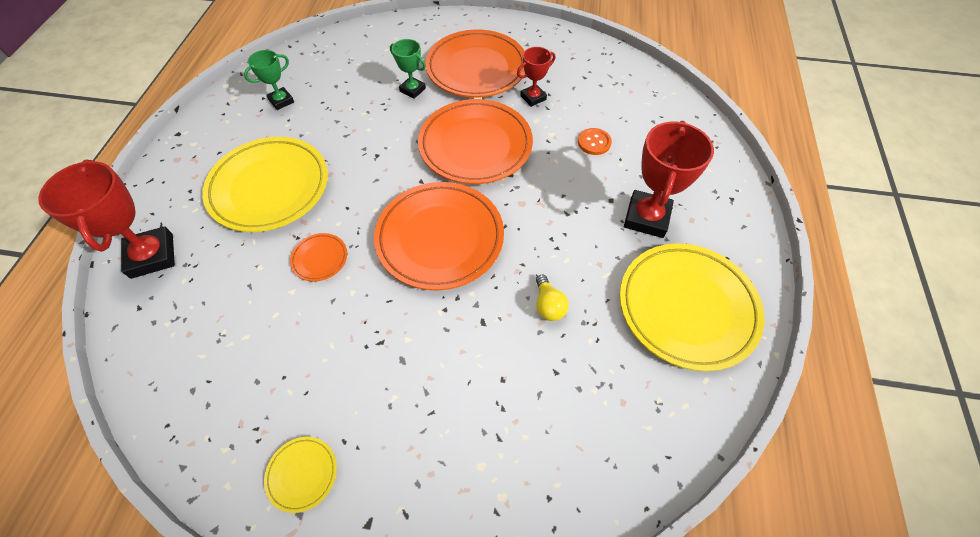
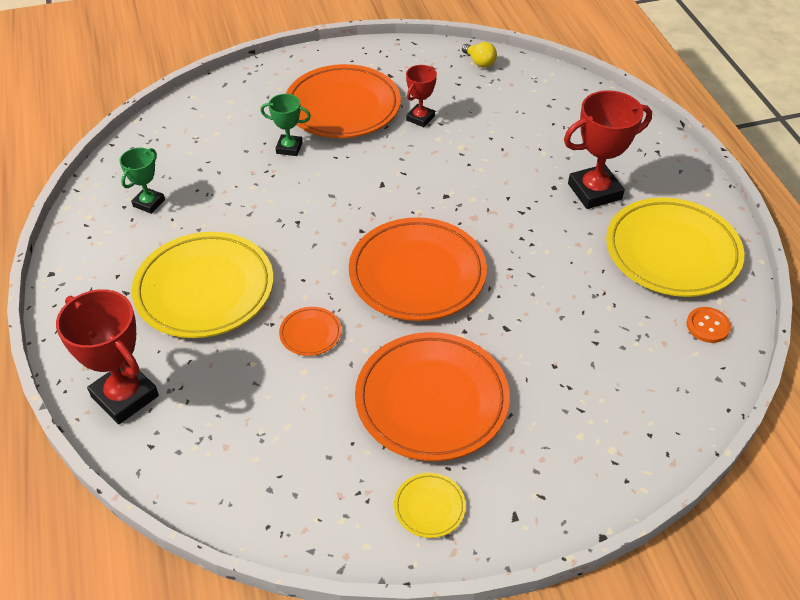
camera: 25 degrees left, 10 degrees down
orange plate [418,99,533,184] -> orange plate moved to [355,332,510,461]
yellow light bulb [536,275,569,321] -> yellow light bulb moved to [462,42,497,68]
orange button [578,128,612,155] -> orange button moved to [687,307,731,343]
red trophy [624,121,714,238] -> red trophy turned 75 degrees clockwise [564,90,652,209]

